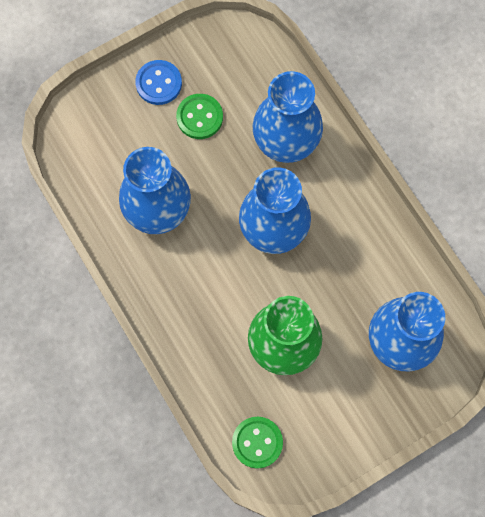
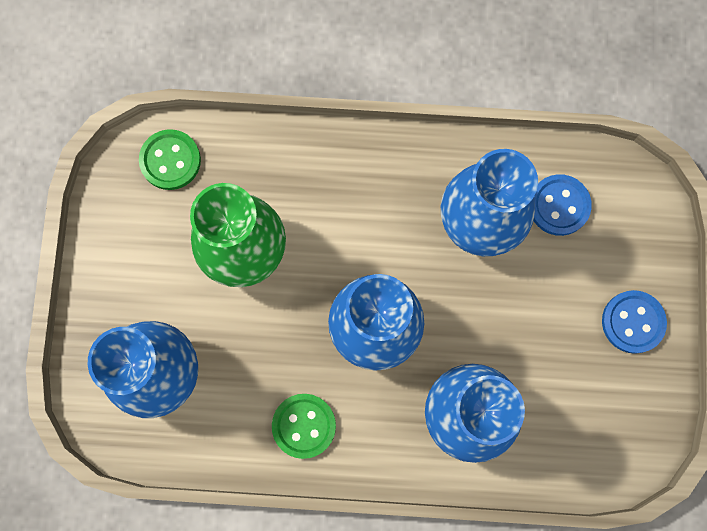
camera: 125 degrees right, 5 degrees up
green button [176,94,223,139] -> green button moved to [272,394,336,459]
none -> blue button [533,174,592,236]

